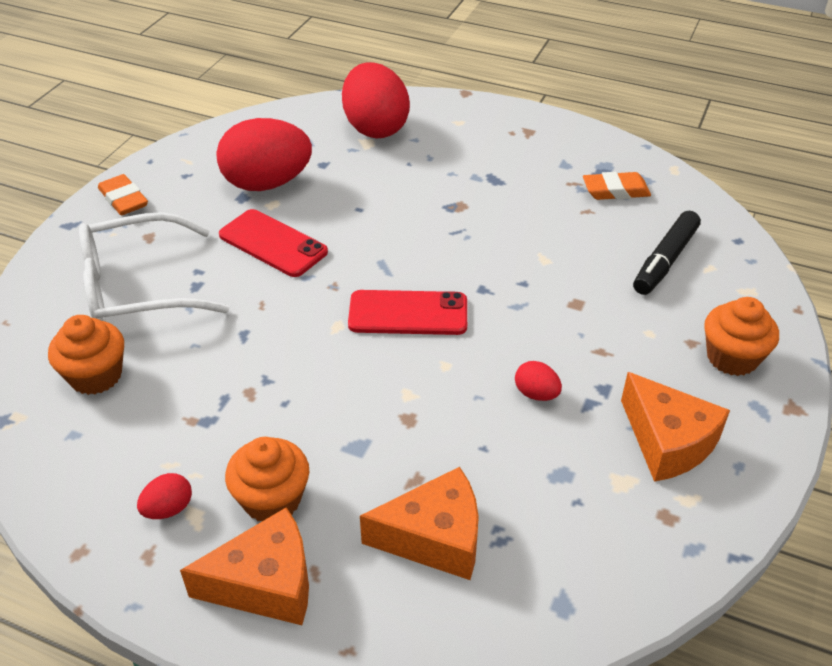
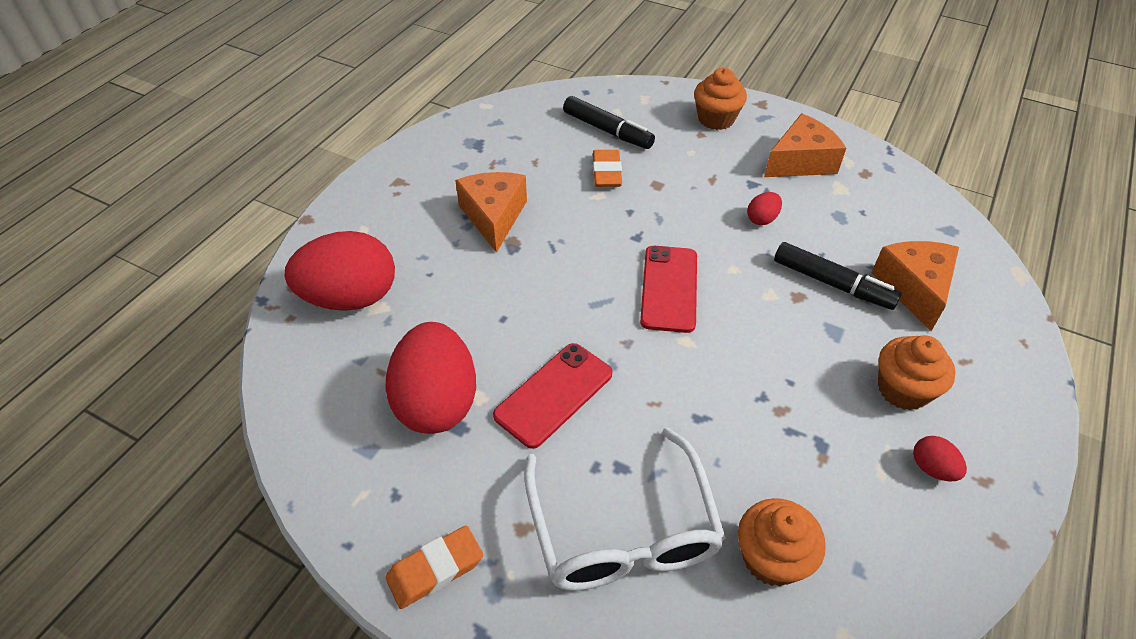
camera: 85 degrees left, 5 degrees up
orange cheese [180,507,309,625] -> orange cheese moved to [455,172,527,253]
orange eraser [583,172,651,200] -> orange eraser moved to [593,150,622,187]
none -> black marker [774,242,902,310]

